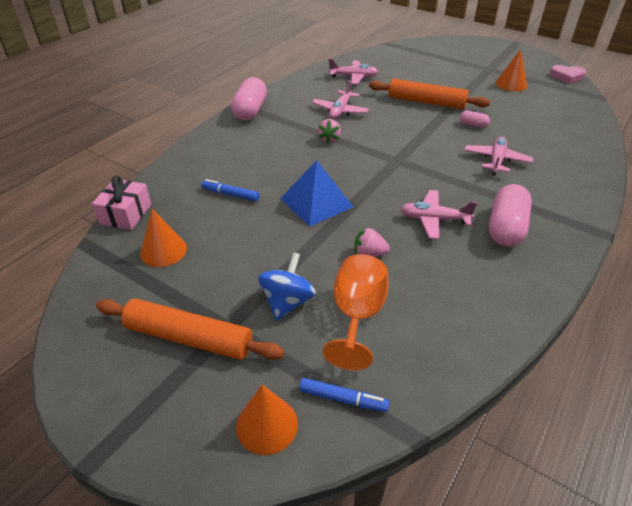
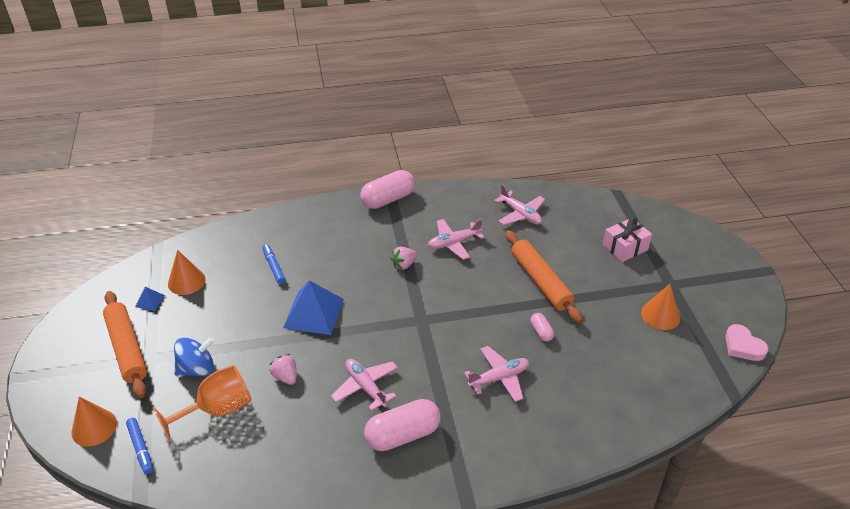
camera: 45 degrees right, 0 degrees up
pink gift [92,176,151,230] -> pink gift moved to [603,217,652,262]
none -> blue pyramid [135,287,165,311]

